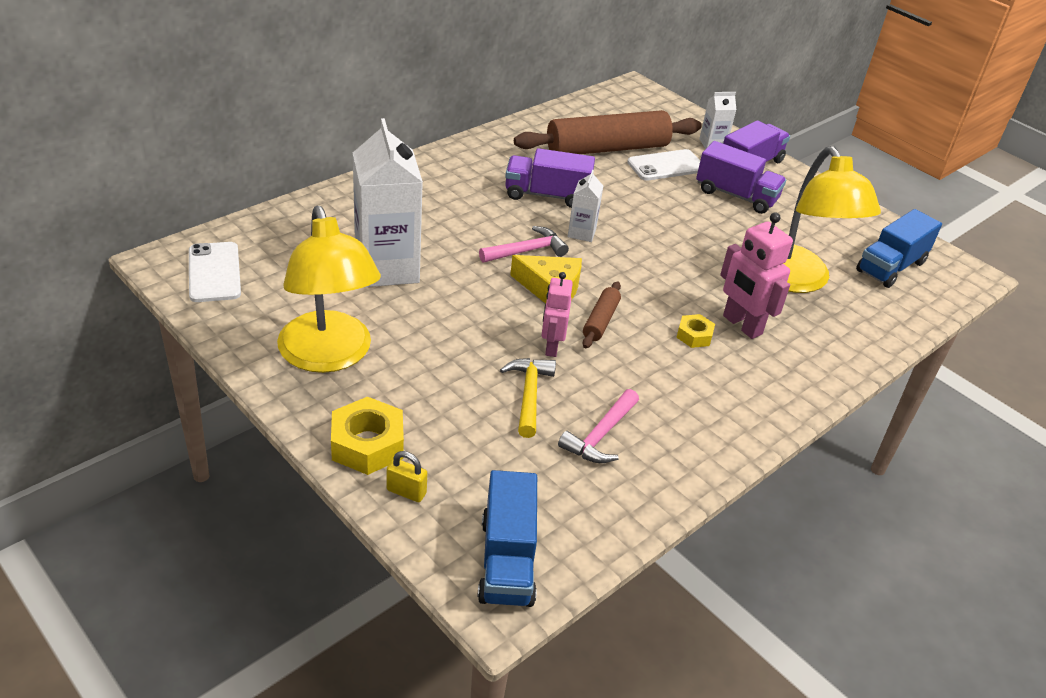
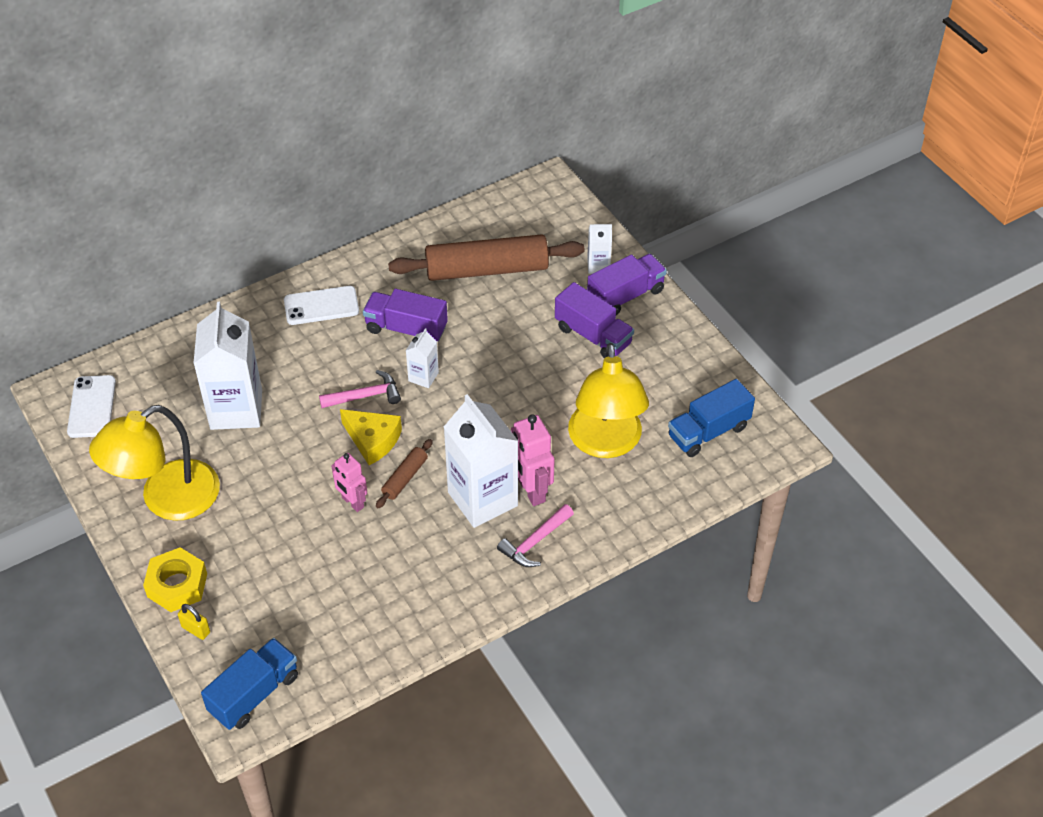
camera: 15 degrees right, 10 degrees up
yellow lamp [277,206,381,373] -> yellow lamp turned 60 degrees clockwise [89,405,220,521]
blue truck [477,470,537,607] -> blue truck turned 150 degrees counterclockwise [201,638,298,730]
yellow hammer [500,358,556,438] -> none
pink robot [542,272,573,357] -> pink robot turned 60 degrees counterclockwise [331,453,367,512]
pink hammer [558,389,639,463] -> pink hammer moved to [497,504,574,567]
white phone [627,149,700,181] -> white phone moved to [284,286,359,325]
yellow nut [676,314,715,348] -> white carton [444,394,518,528]

